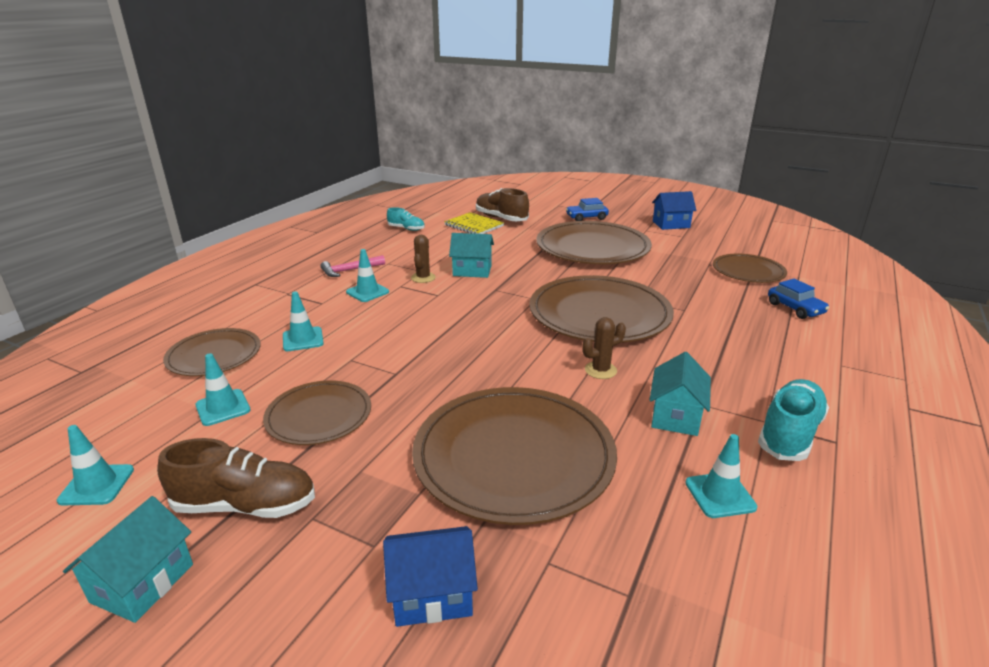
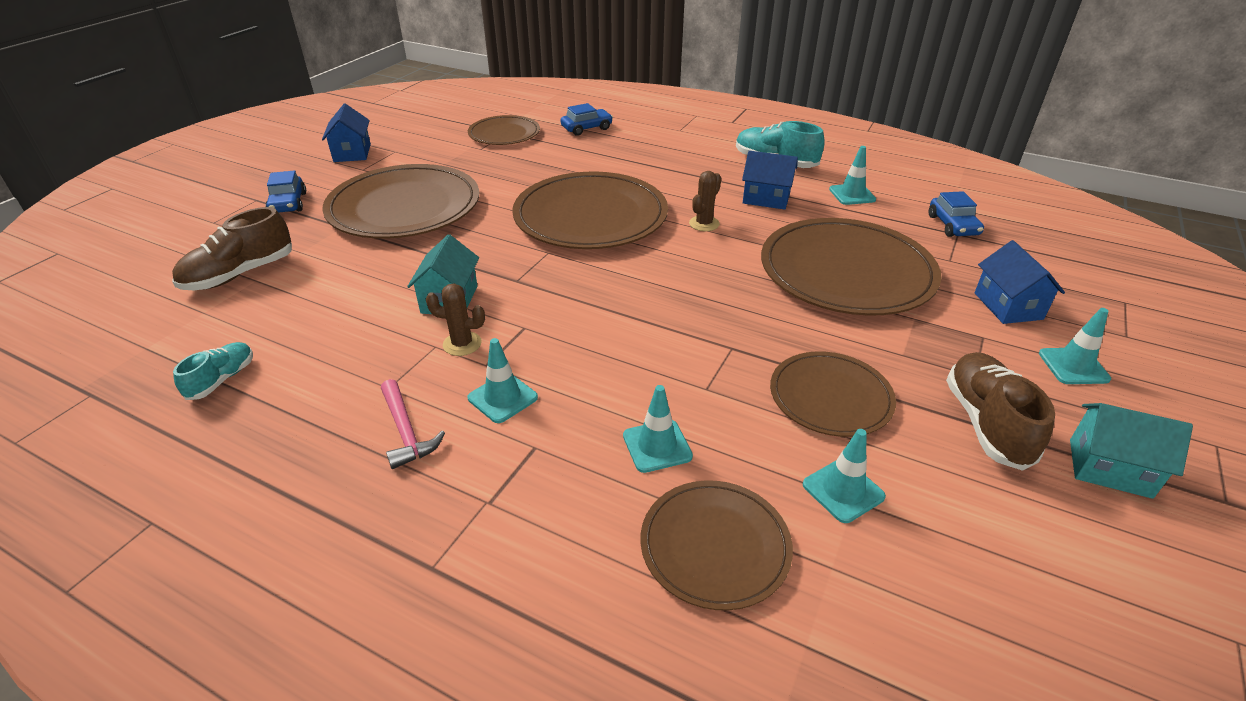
camera: 90 degrees left, 10 degrees up
turquoise traffic cone [57,425,134,506] -> turquoise traffic cone moved to [1039,308,1111,384]
yellow notebook [444,212,504,234] -> none
brown cactus [582,317,626,379] -> brown cactus turned 60 degrees clockwise [689,171,721,231]
turquoise house [650,352,711,436] -> blue house [742,151,798,210]
none -> blue car [929,191,984,237]

